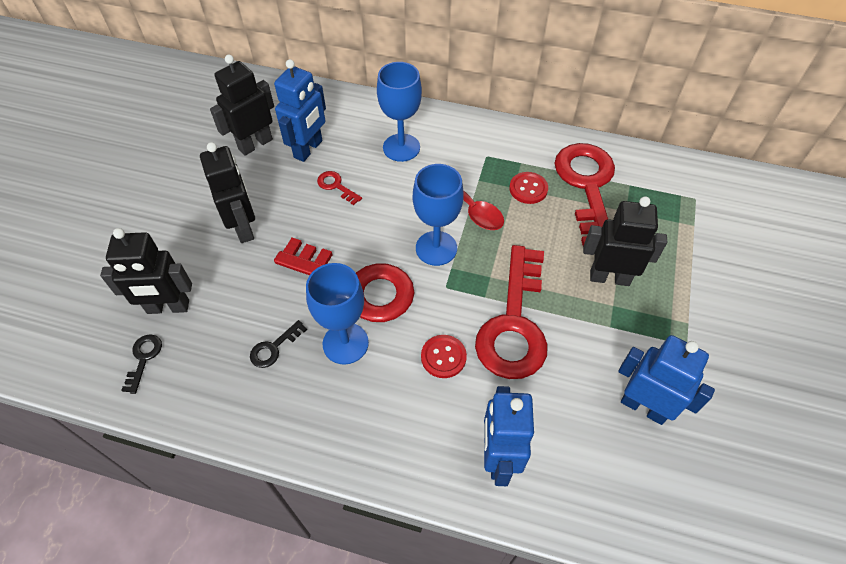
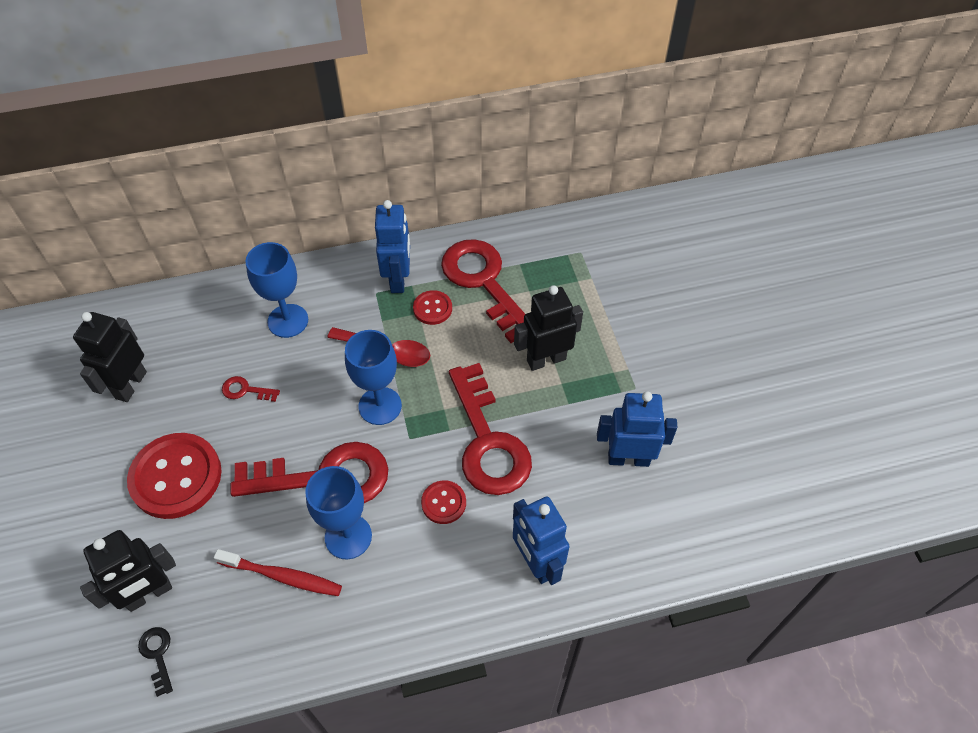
camera: 30 degrees left, 0 degrees up
black robot [200,142,255,243] -> red button [127,433,222,519]
black key [250,320,307,368] -> red toothbrush [214,549,342,596]
blue robot [274,59,326,162] -> blue robot moved to [375,200,410,293]

